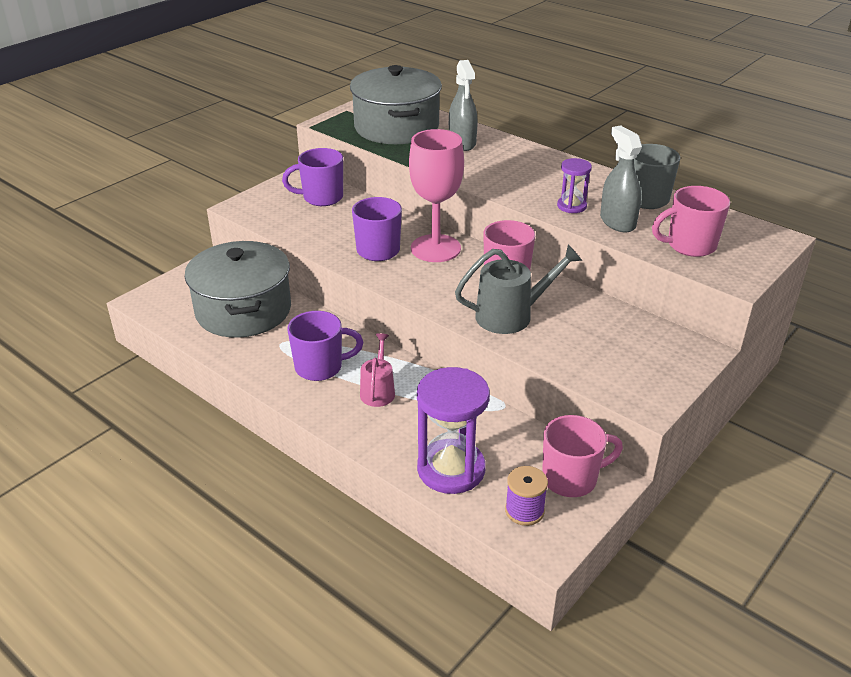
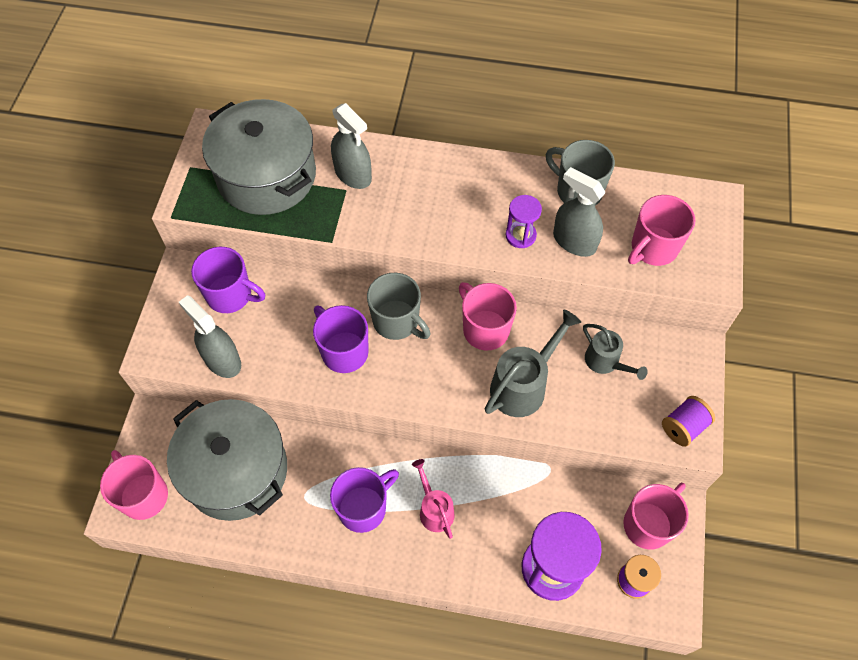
camera: 30 degrees left, 25 degrees up
purple mug [282,148,343,206] -> purple mug turned 120 degrees counterclockwise [191,247,265,313]
pink goblet [409,129,464,262] -> grey mug [367,273,431,340]
none -> pink mug [100,450,168,520]
none -> grey spray bottle [179,295,241,378]
none -> grey watering can [583,324,648,380]
none -> purple spool [662,396,715,447]

